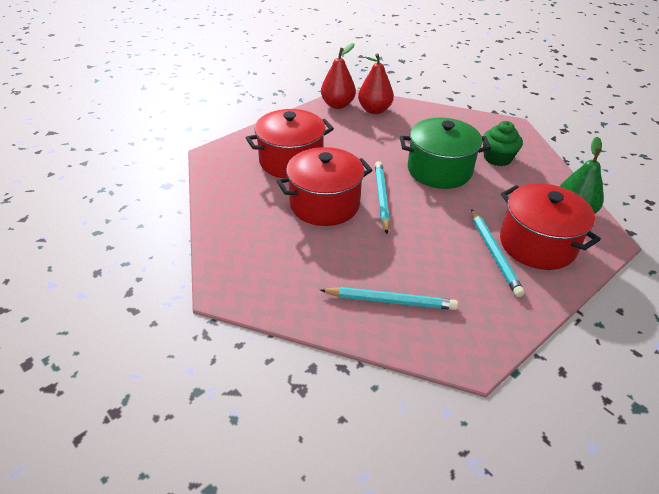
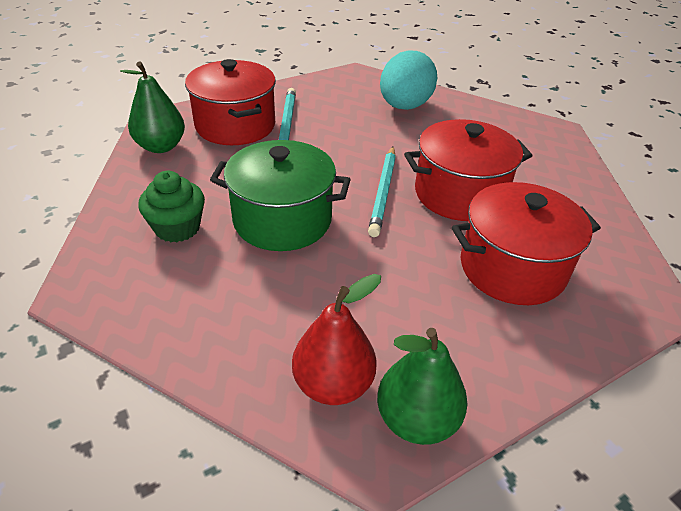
camera: 170 degrees left, 0 degrees up
turquoise pencil [320,287,458,310] -> turquoise egg [380,50,437,110]
red pear [321,43,356,109] -> green pear [377,328,468,445]

